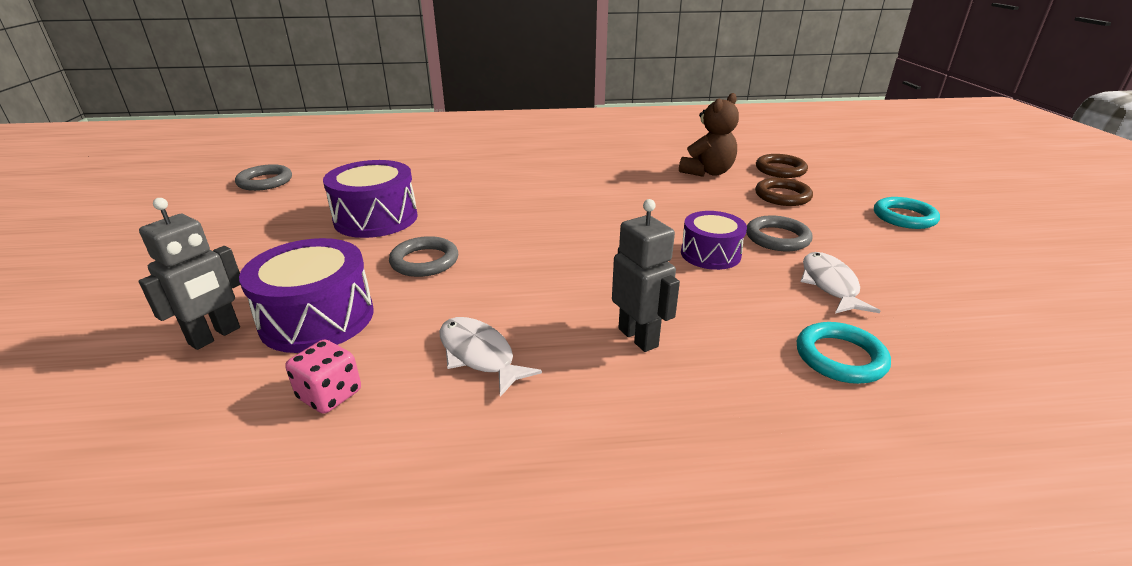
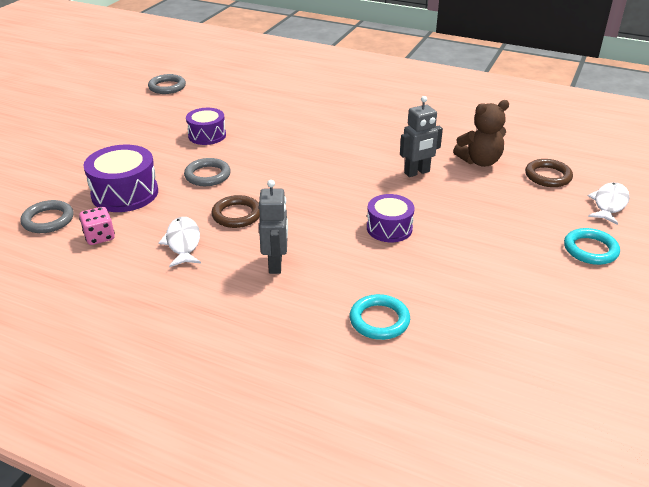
camera: 30 degrees right, 5 degrees up
grey robot [139,198,240,350] -> grey robot moved to [400,96,443,177]
purple drum [323,160,418,238] -> purple drum [186,108,226,145], size x0.65
grey ring [746,215,813,251] -> grey ring moved to [20,200,74,233]
brown ring [755,178,813,206] -> brown ring moved to [211,195,260,228]
white fish [801,252,880,314] -> white fish moved to [588,182,630,225]

